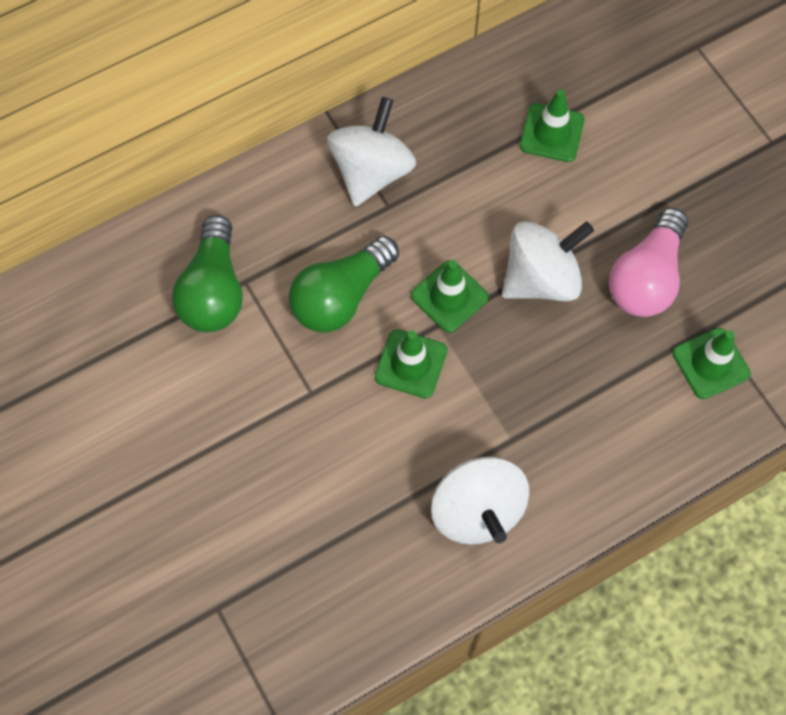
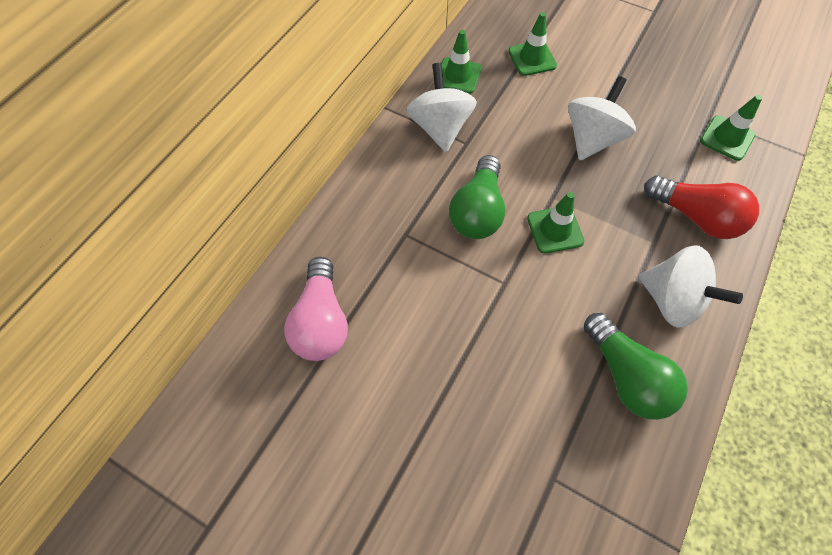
camera: 30 degrees left, 5 degrees down
green light bulb [172,215,243,332] -> green light bulb moved to [584,313,688,420]
green traffic cone [411,260,489,333] -> green traffic cone moved to [441,30,482,94]
pink light bulb [609,208,688,317] -> pink light bulb moved to [284,257,348,361]
none -> red light bulb [644,175,759,239]

